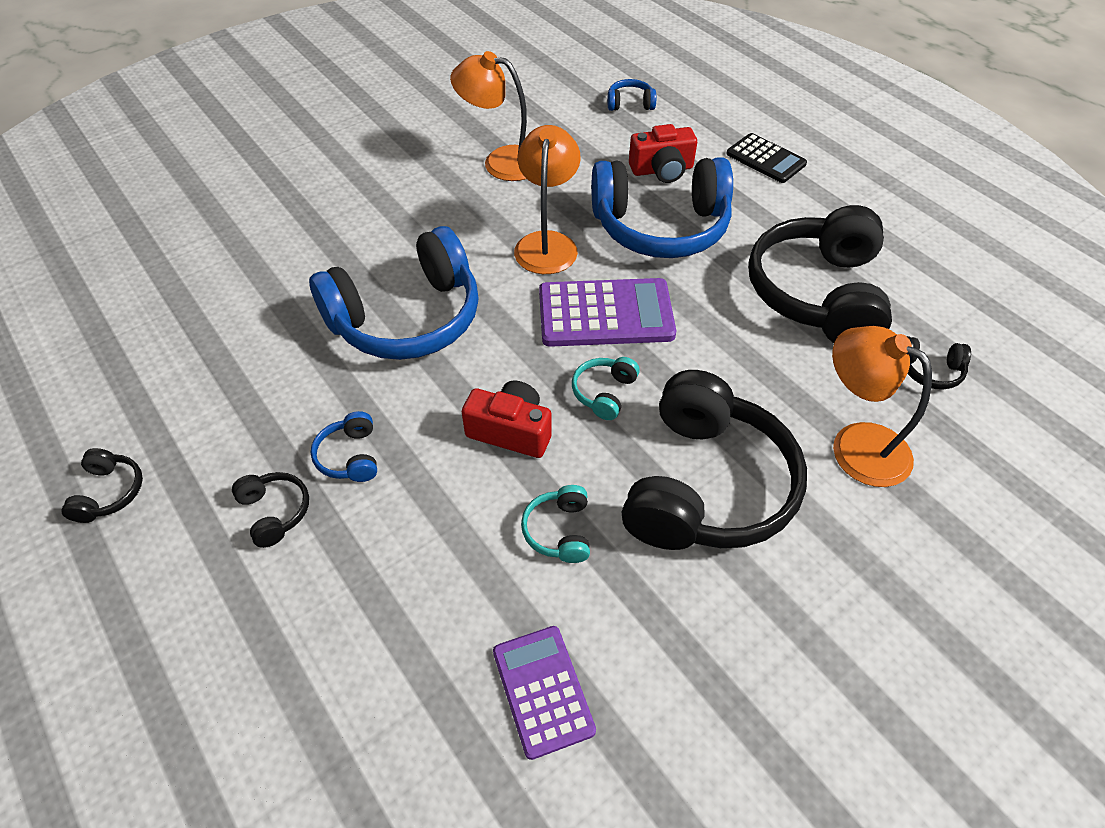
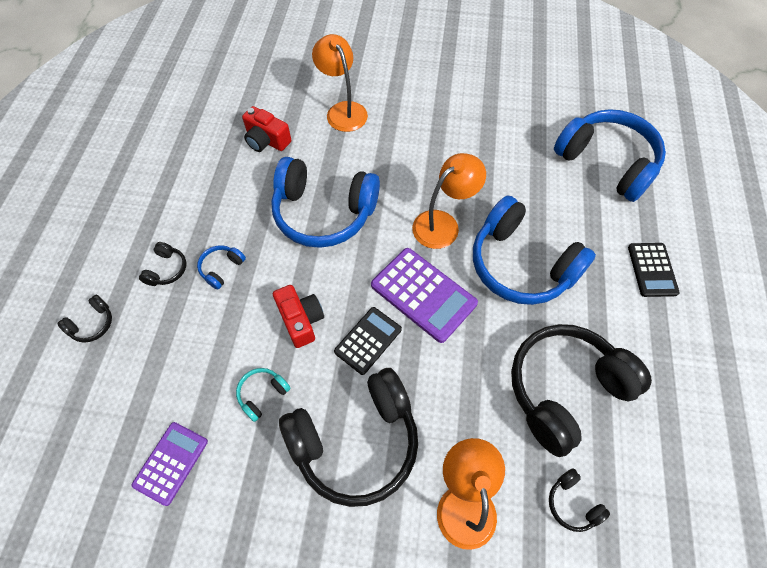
camera: 45 degrees right, 10 degrees up
black headphones [61,448,143,523] -> black headphones moved to [57,294,112,343]
orange lamp [450,51,527,181] -> orange lamp moved to [312,34,368,132]
turquoise headphones [572,357,640,420] -> black calculator [334,307,402,375]
blue headphones [608,79,656,111] -> blue headphones [554,109,666,202], size x2.46
red camera [629,124,697,183] -> red camera moved to [242,106,291,152]

